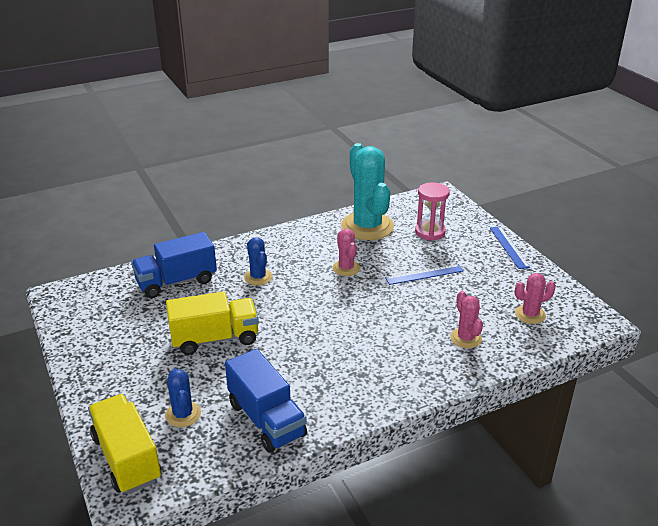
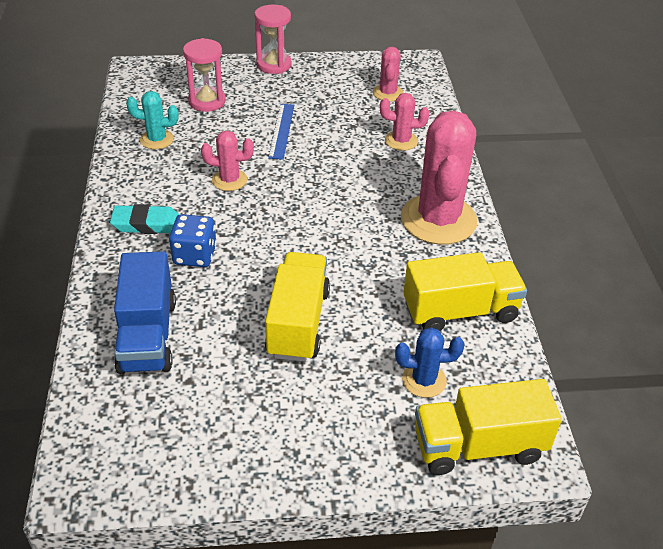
camera: 70 degrees left, 10 degrees up
blue truck [225,349,307,453] -> yellow truck [403,252,527,331]
blue cactus [244,237,272,285] -> blue dice [169,214,217,267]
turquoise cactus [341,143,394,240] -> turquoise cactus [126,91,179,149], size x0.48
blue ruler [490,226,530,269] -> pink hourglass [255,5,291,74]
none -> turquoise eraser [110,204,180,234]
none -> pink cactus [401,111,478,245]

